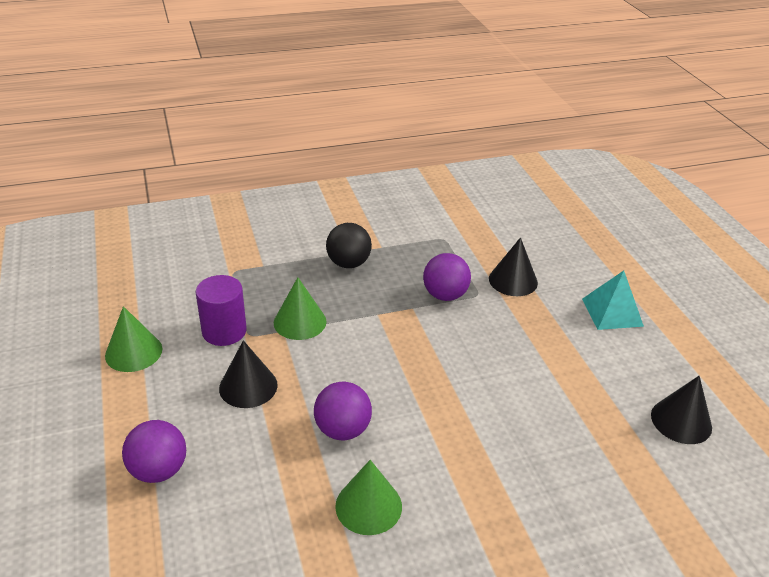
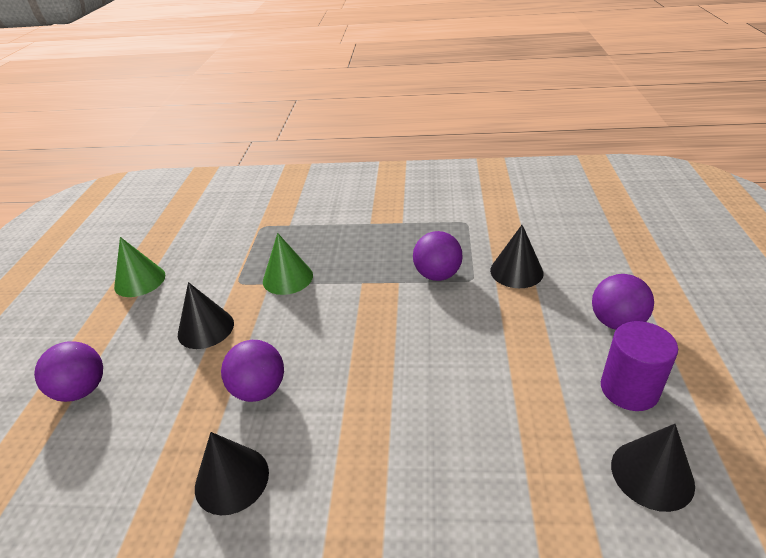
camera: 25 degrees right, 0 degrees up
purple cylinder [195,275,247,346] -> purple cylinder moved to [601,321,678,411]
black ball [326,223,372,268] -> none
green cone [335,460,402,535] -> black cone [195,432,269,515]
turquoise pyramid [582,271,644,330] -> purple ball [592,274,654,330]

